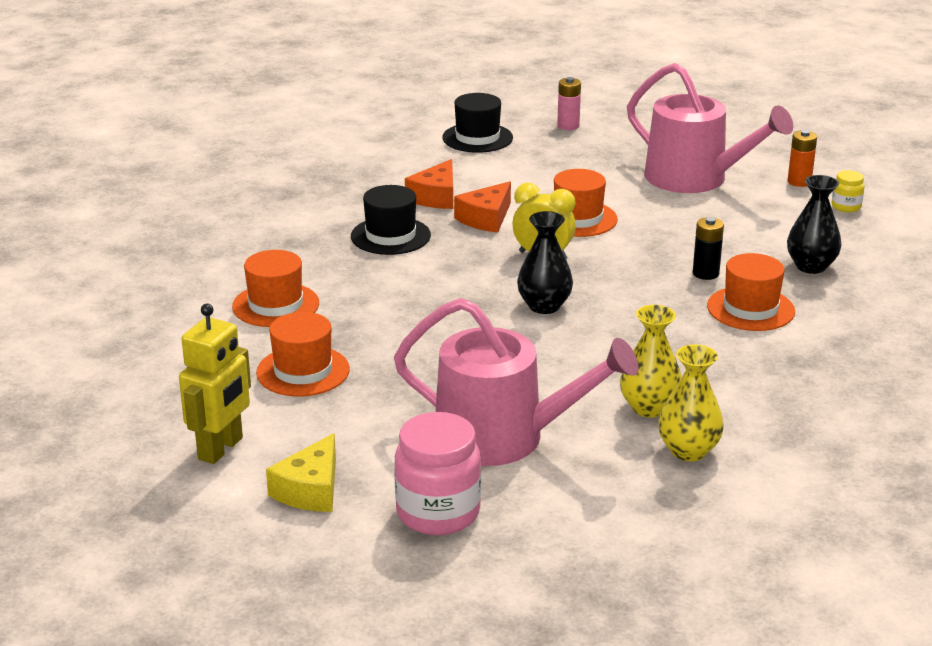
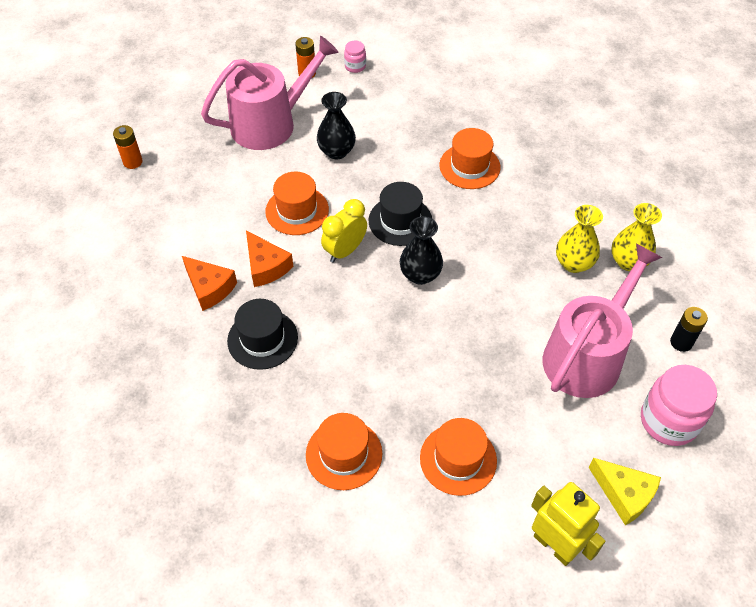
camera: 70 degrees left, 25 degrees up
black hat [442,93,513,153] -> black hat moved to [369,182,432,246]
pink battery [557,77,581,130] -> orange battery [113,125,143,169]
black battery [693,217,724,280] -> black battery moved to [670,307,708,352]
black vase [787,175,842,274] -> black vase moved to [317,92,356,159]
yellow jar [832,170,864,212] -> pink jar [344,41,366,73]

